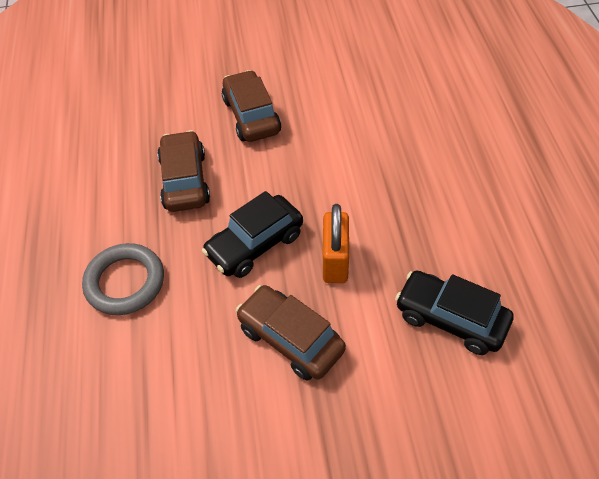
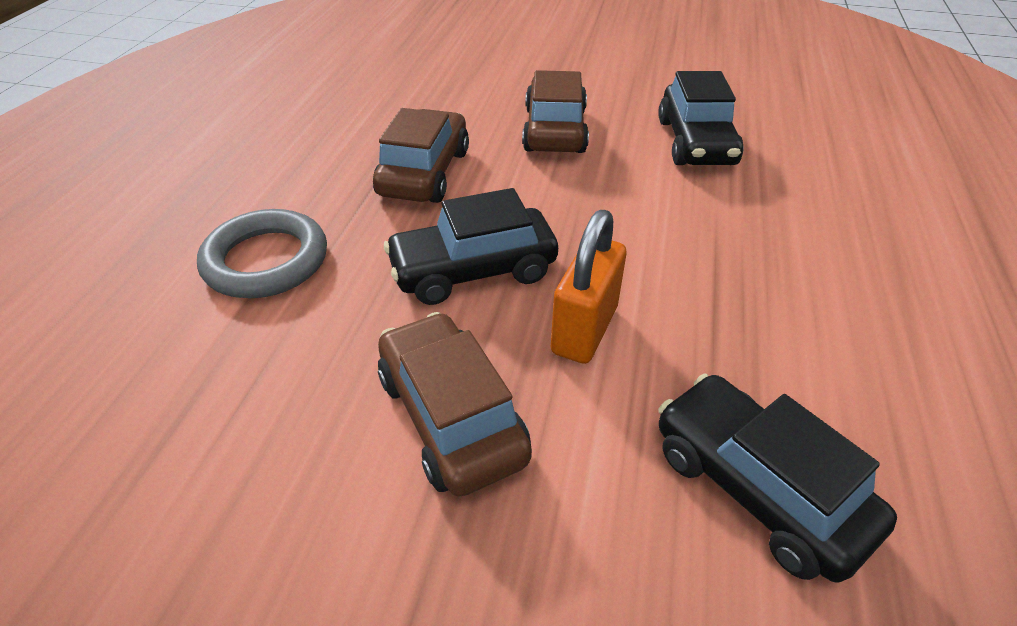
camera: 20 degrees right, 10 degrees down
none -> black car [658,71,743,165]

